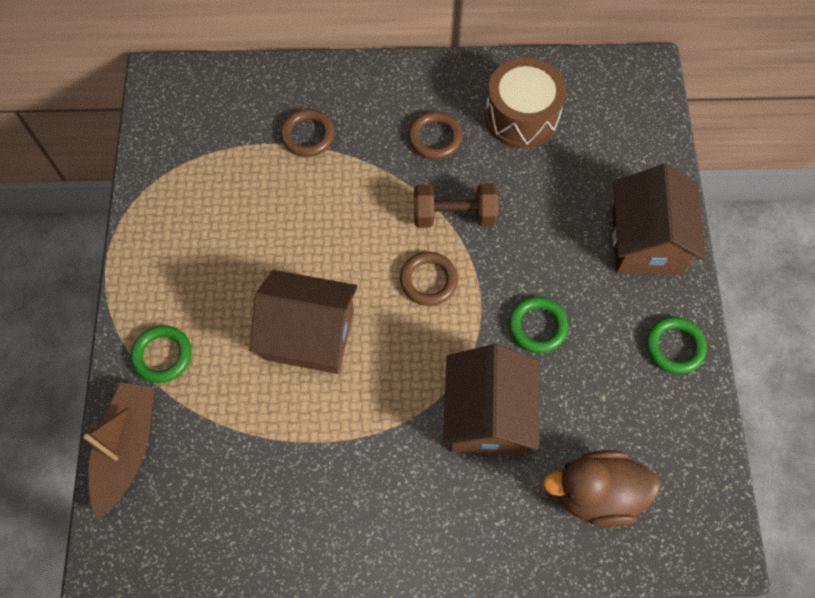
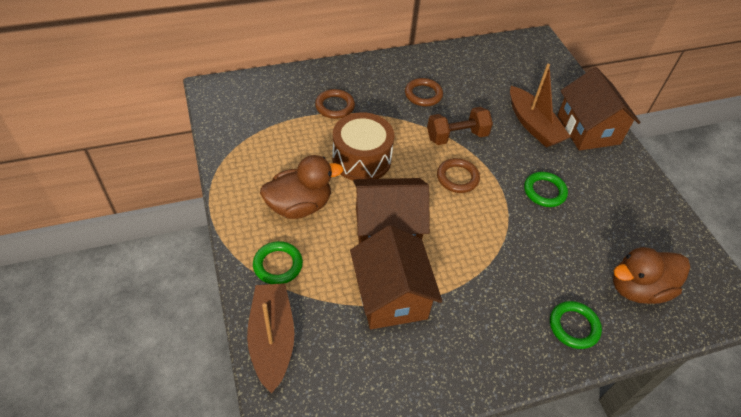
camera: 20 degrees left, 15 degrees down
brown house [443,344,539,456] -> brown house moved to [350,225,442,329]
brown drum [485,58,566,148] -> brown drum moved to [332,112,394,181]
green ring [646,317,707,374] -> green ring moved to [550,301,602,349]
none -> brown duck [260,155,343,219]
none -> brown boat [510,63,571,148]

